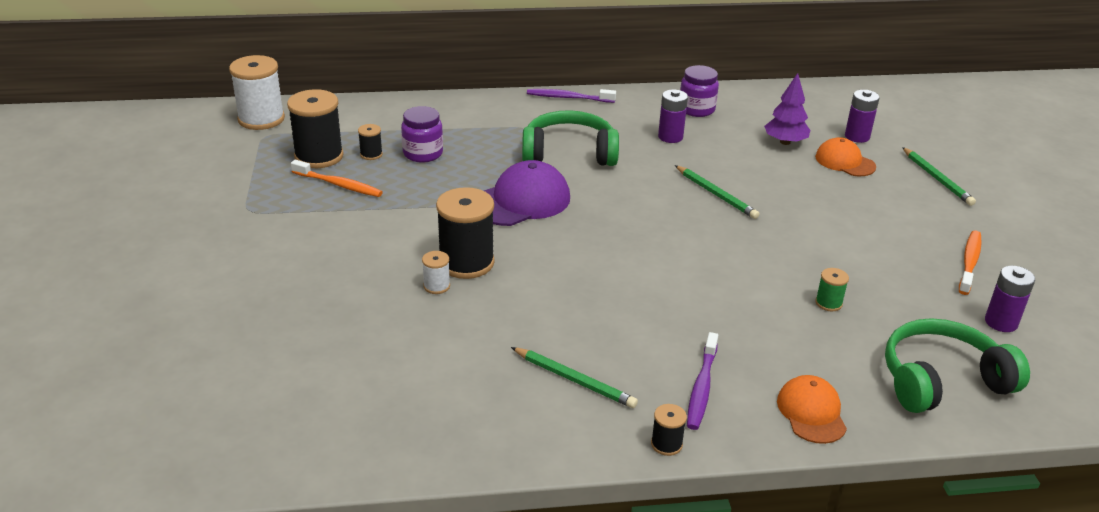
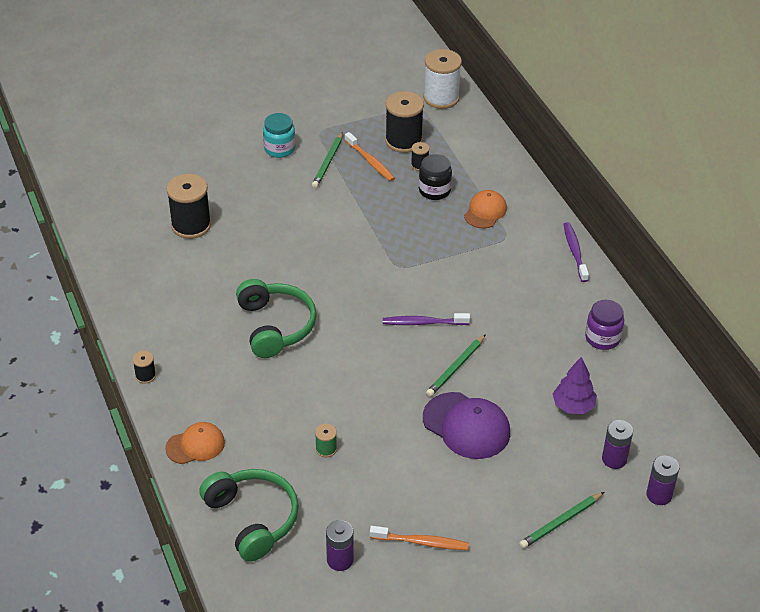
camera: 75 degrees right, 10 degrees up
orange toothbrush [291,159,383,197] -> orange toothbrush turned 45 degrees counterclockwise [345,132,395,181]
purple jar [401,106,443,163] -> black jar [419,154,452,200]
white spool [422,251,450,294] -> none
black spool [436,187,495,279] -> black spool moved to [166,174,211,239]
purple cap [484,160,570,226] -> purple cap moved to [423,392,510,459]
green pencil [511,347,638,408] -> green pencil moved to [312,132,343,188]
green headphones [522,110,619,166] -> green headphones moved to [236,279,317,358]
purple battery [658,89,688,143] -> purple battery moved to [646,456,679,505]
purple toothbrush [687,332,718,430] -> purple toothbrush moved to [383,313,470,325]
orange cap [815,137,876,176] -> orange cap moved to [464,190,507,228]
none -> turquoise jar [263,113,295,158]

